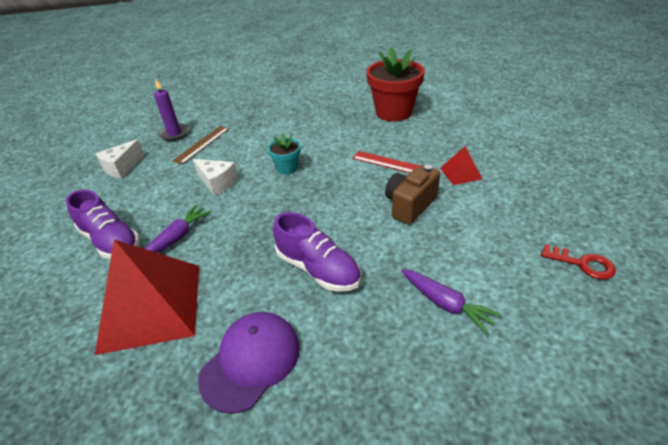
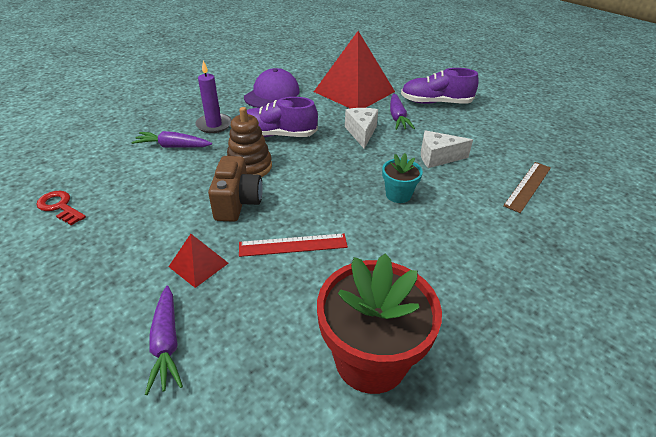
camera: 140 degrees right, 0 degrees up
white cheese [96,139,144,178] -> white cheese moved to [345,108,378,149]
purple candle [154,79,190,141] -> purple candle moved to [196,61,232,133]
brown ruler [173,126,229,164] -> brown ruler turned 45 degrees clockwise [503,162,551,213]
purple cap [198,312,300,414] -> purple cap turned 150 degrees counterclockwise [244,68,300,108]
red key [541,244,616,280] -> red key turned 45 degrees clockwise [36,191,86,225]
none -> purple carrot [145,285,183,395]
none -> brown stacking toy [227,107,272,177]

